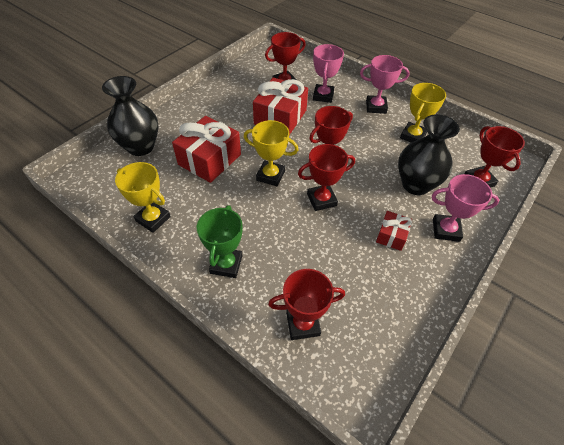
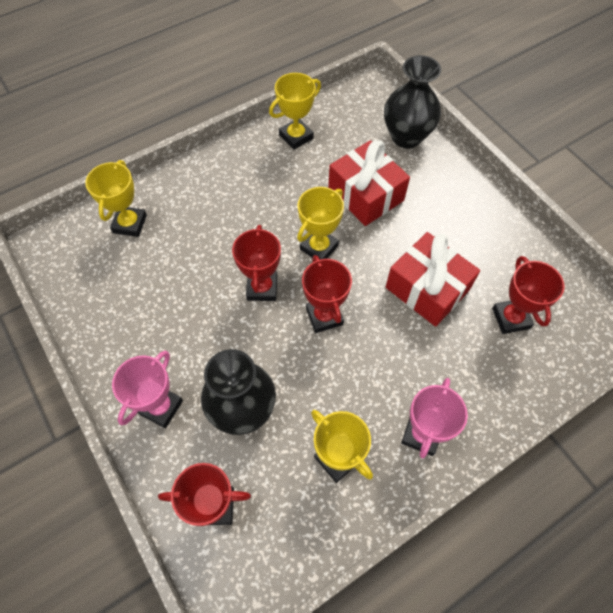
camera: 110 degrees right, 10 degrees up
green trophy [197,205,243,278] -> none
red trophy [268,269,345,340] -> yellow trophy [85,160,147,237]
pink trophy [313,44,344,103] -> none
red gift [376,211,412,251] -> none

